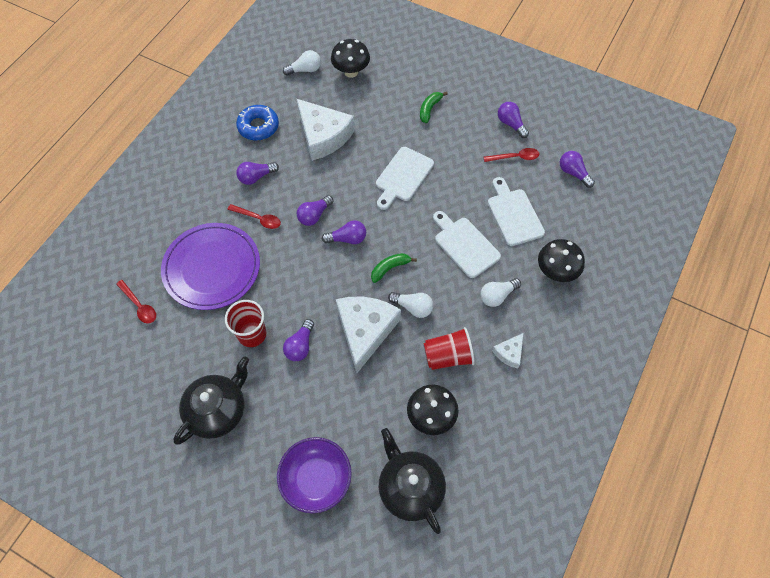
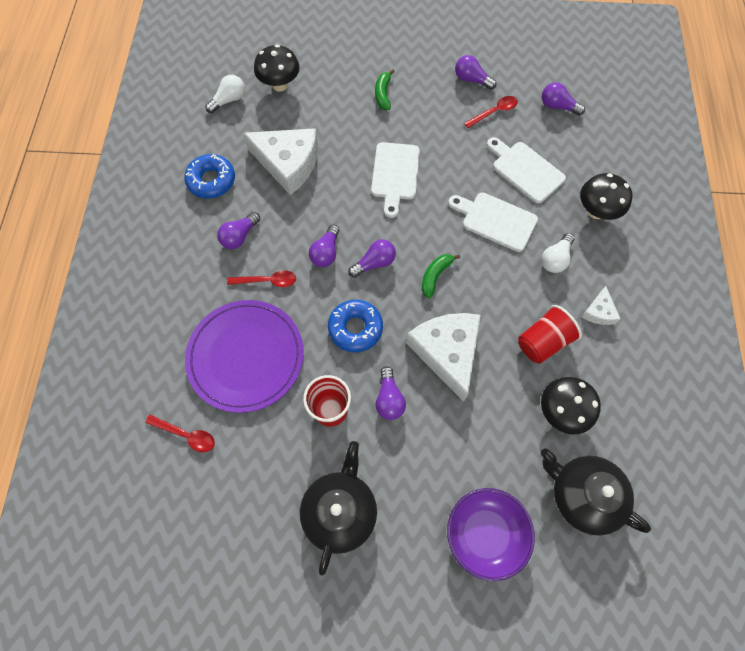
camera: 25 degrees left, 5 degrees up
white light bulb [388,292,433,318] -> none
none -> blue donut [328,300,383,352]

